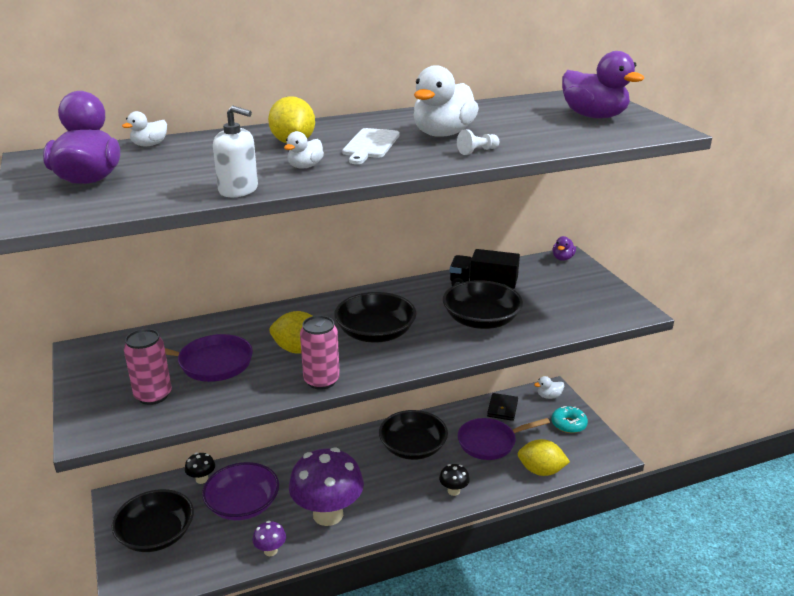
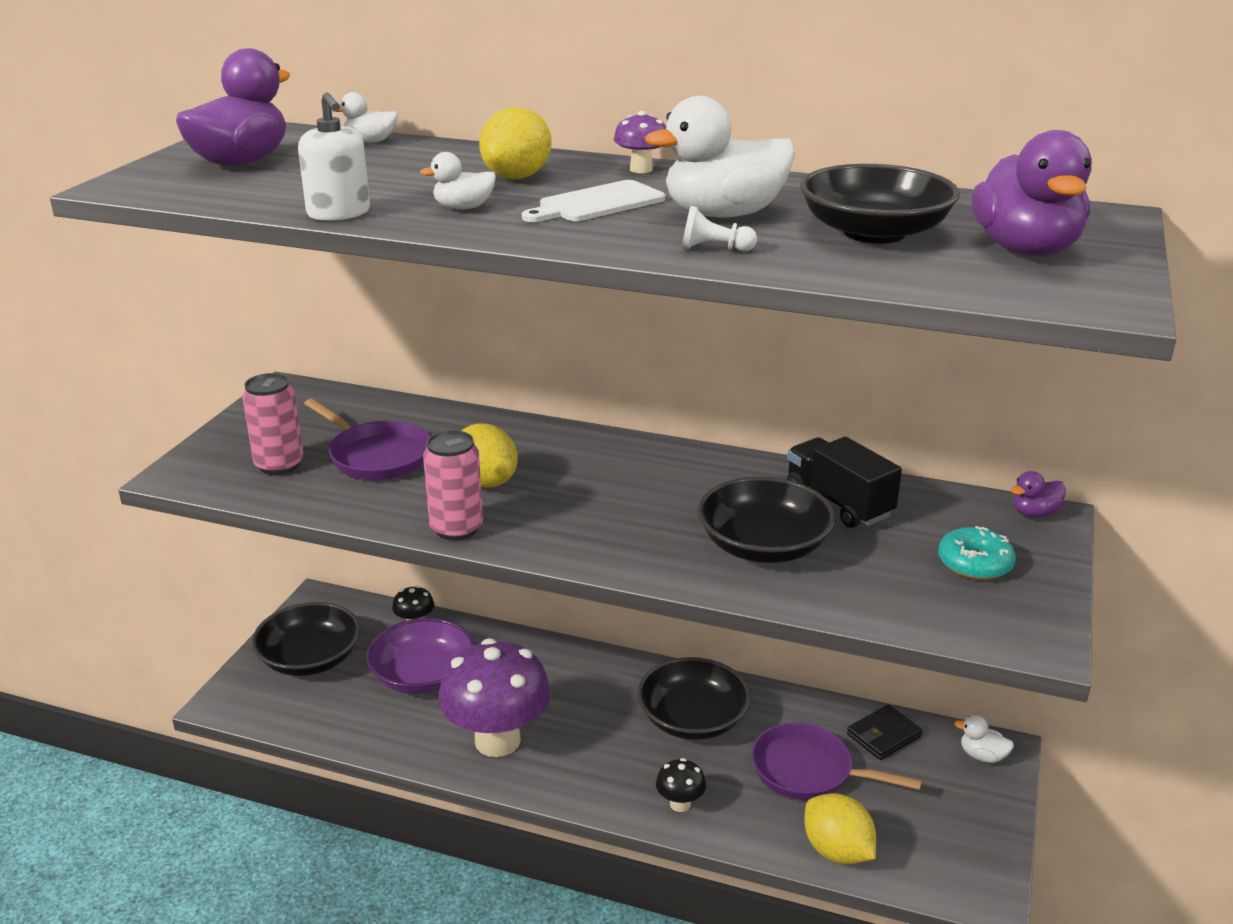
camera: 40 degrees right, 0 degrees up
purple mushroom [253,521,286,556] -> purple mushroom moved to [614,111,666,173]
black bowl [334,292,417,343] -> black bowl moved to [800,164,960,244]
turquoise donut [551,406,588,433] -> turquoise donut moved to [938,526,1016,580]

